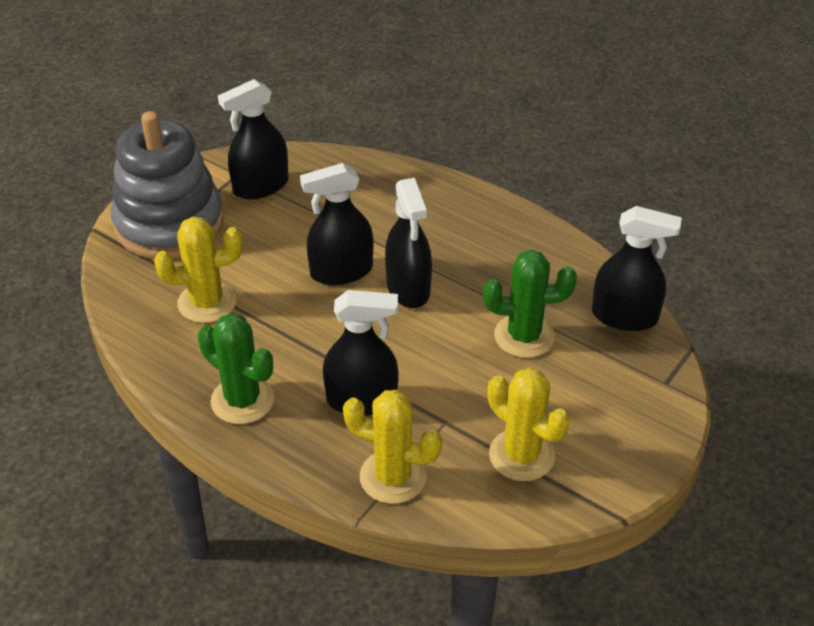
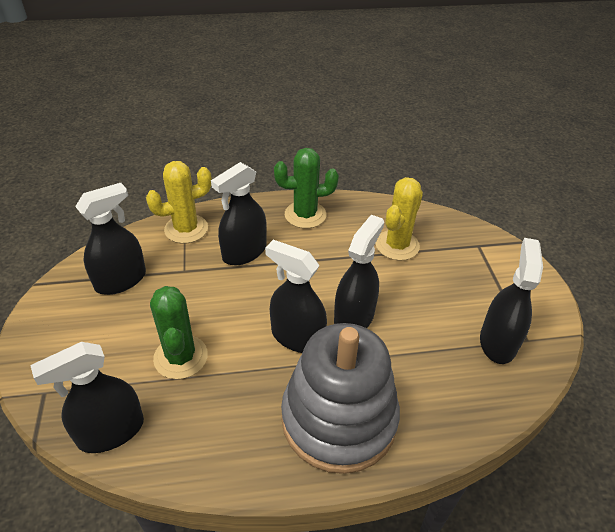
camera: 135 degrees right, 0 degrees up
grey stacking toy [110,111,224,259] -> grey stacking toy moved to [281,323,400,474]
green cactus [483,250,577,358] -> green cactus turned 60 degrees counterclockwise [150,286,208,379]
yellow cactus [487,368,570,481] -> black spray bottle [75,183,146,295]

